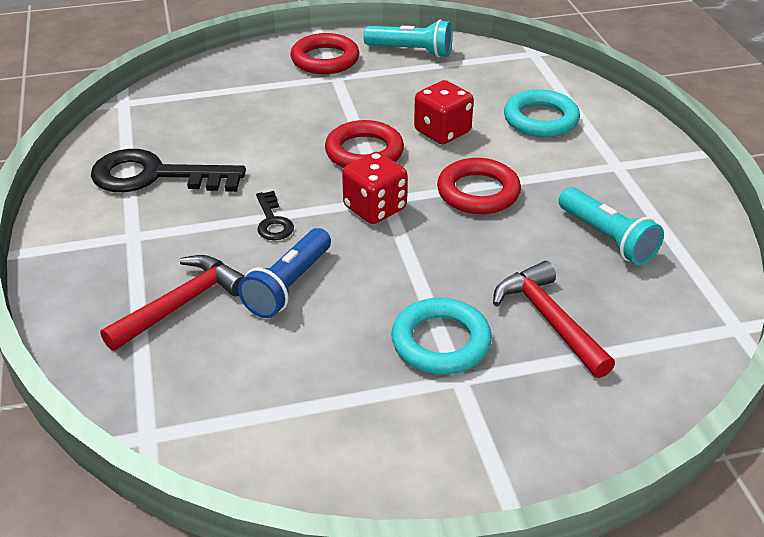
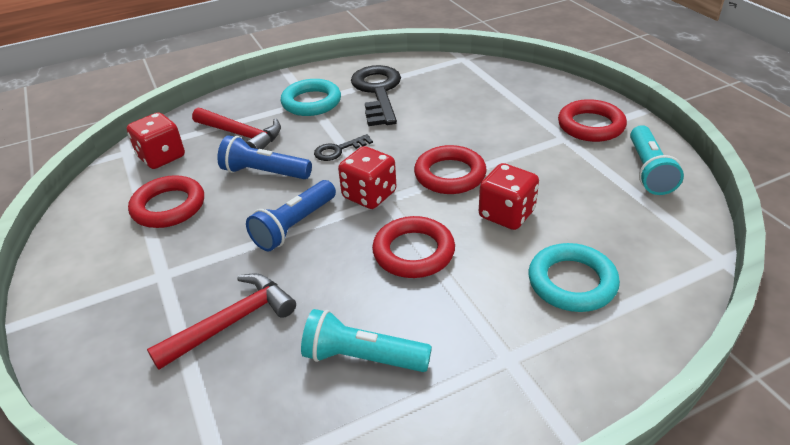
camera: 80 degrees right, 0 degrees up
turquoise ring [391,298,492,374] -> turquoise ring moved to [280,79,341,116]
turquoise flashlight [559,187,664,265] -> turquoise flashlight turned 60 degrees clockwise [301,309,432,372]
none -> red dice [127,112,185,169]
none -> red ring [128,175,204,228]
none -> blue flashlight [246,180,336,251]

